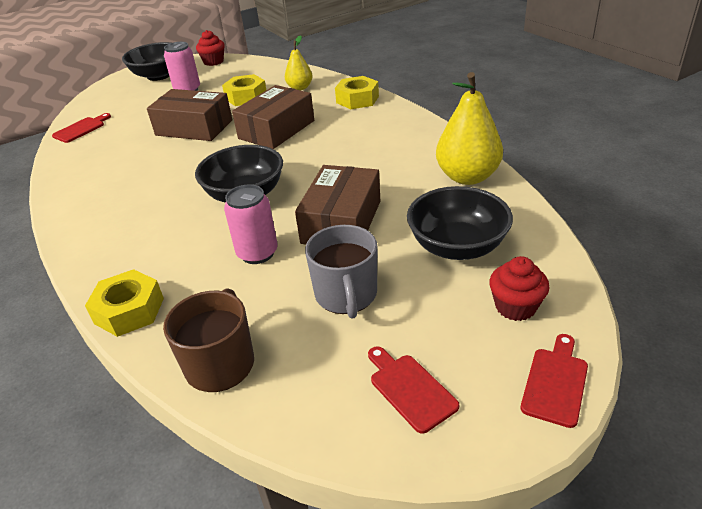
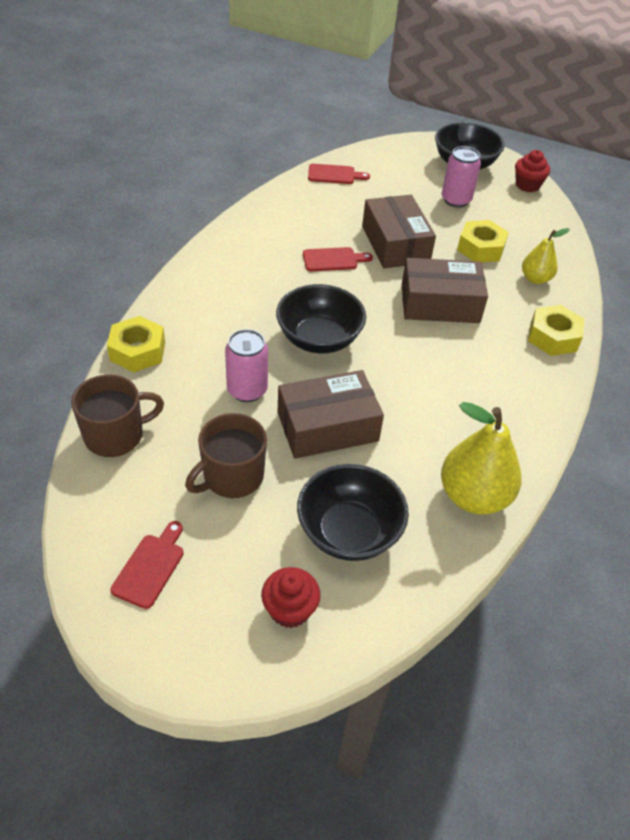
camera: 50 degrees right, 10 degrees up
grey mug [305,225,377,319] -> brown mug [185,413,267,498]
red cutting board [521,334,588,428] -> red cutting board moved to [303,247,373,271]

